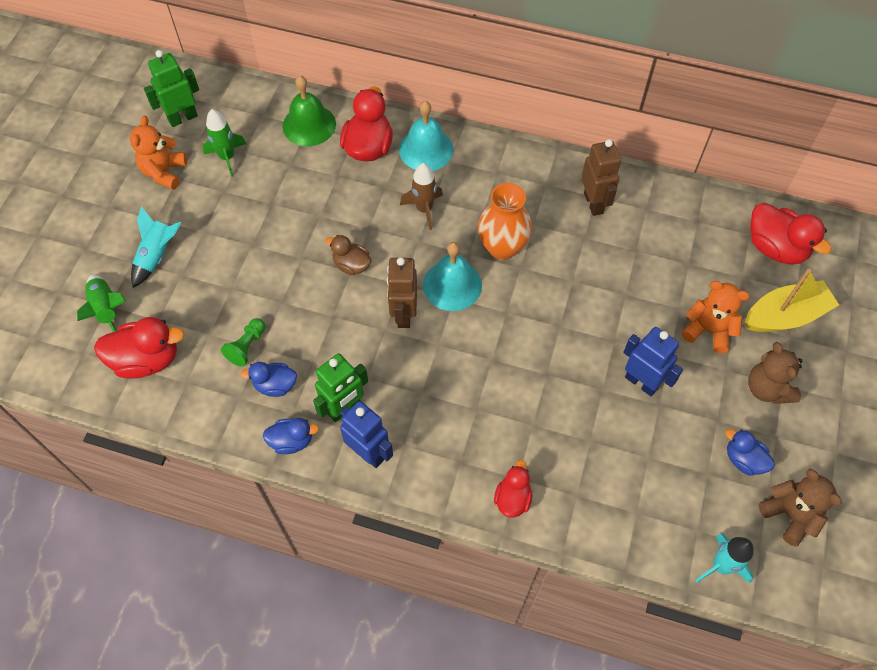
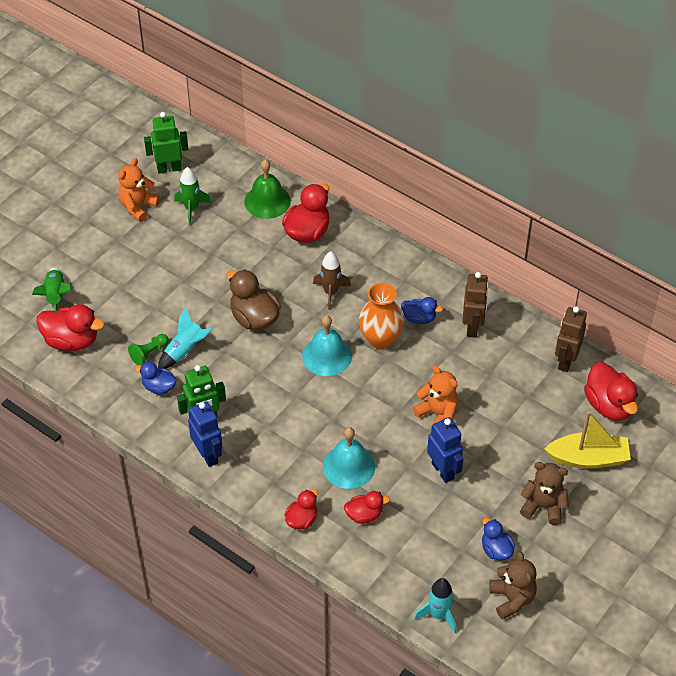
camera: 20 degrees right, 10 degrees down
turquoise rocket [131,206,181,288] -> turquoise rocket moved to [158,308,213,369]
blue duck [263,418,319,454] -> blue duck moved to [401,297,443,324]
brown duck [325,235,372,275] -> brown duck [227,269,281,330], size x1.67
brown robot [387,257,417,328] -> brown robot moved to [555,306,587,372]
turquoise bell [399,101,453,171] -> turquoise bell moved to [323,427,375,489]
orange teddy bear [682,281,750,353] -> orange teddy bear moved to [413,366,458,427]
brown teddy bear [748,342,802,404] -> brown teddy bear turned 105 degrees clockwise [520,462,569,525]
none -> red duck [344,491,390,524]

